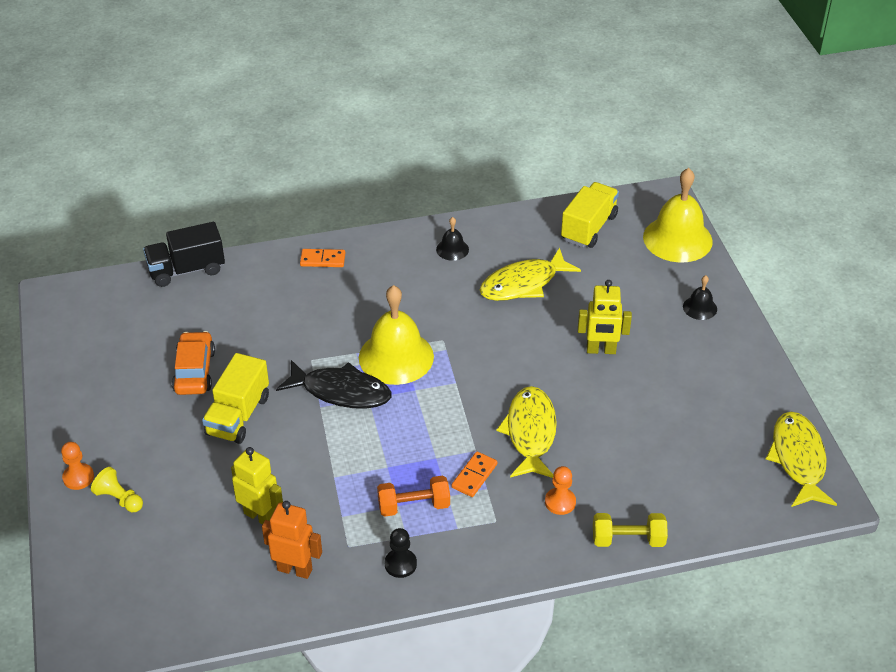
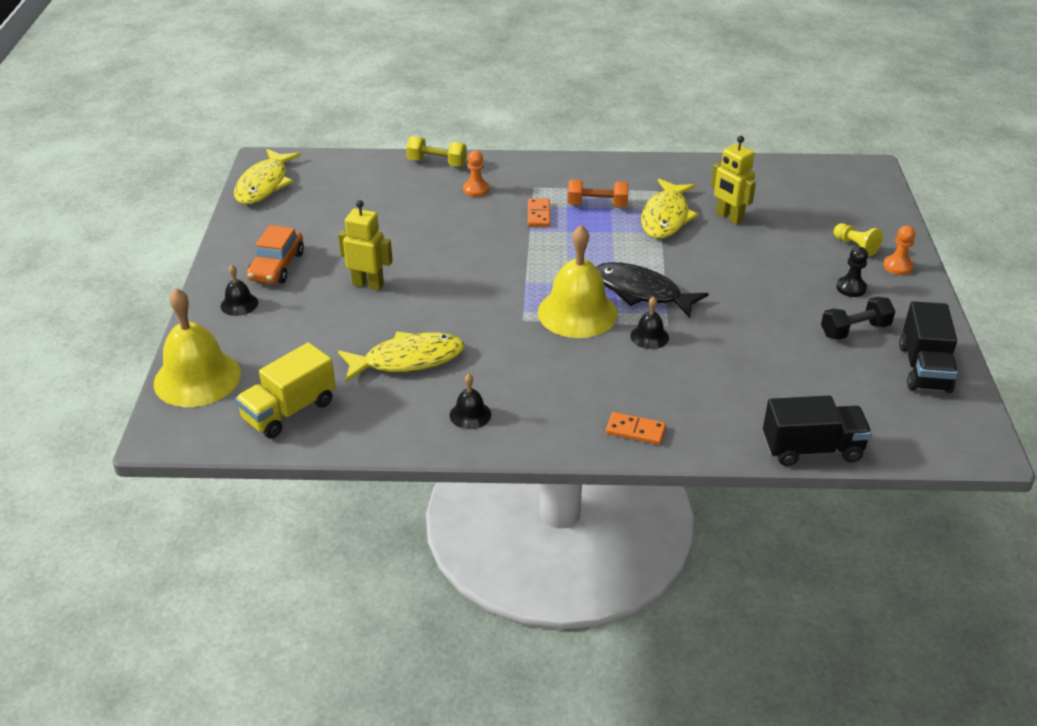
camera: 165 degrees left, 5 degrees down
orange car [172,331,215,395] -> orange car moved to [247,225,304,284]
yellow truck [202,353,269,444] -> none
orange robot [262,501,322,579] -> none
black pawn [385,528,417,578] -> black pawn moved to [836,247,868,297]
orange domino [451,452,497,497] -> orange domino turned 45 degrees counterclockwise [528,198,550,227]
yellow fish [496,386,557,478] -> yellow fish moved to [641,179,699,238]
none -> black bell [630,296,669,349]
none -> black dumbbell [821,297,896,340]
none -> black truck [899,301,958,393]

